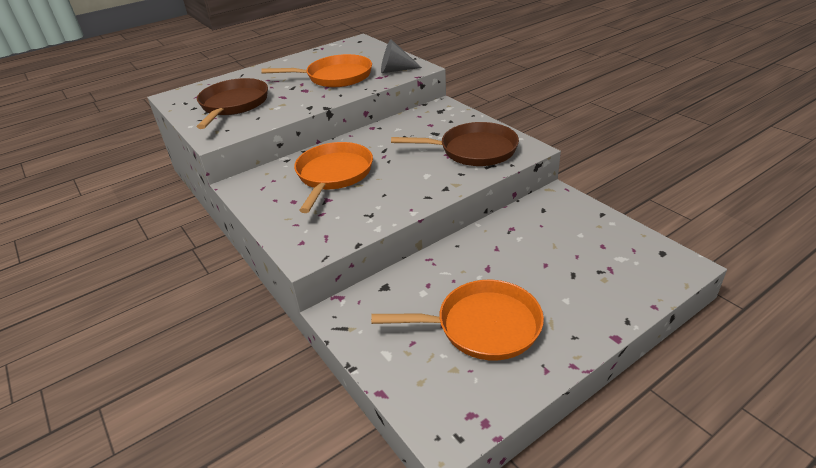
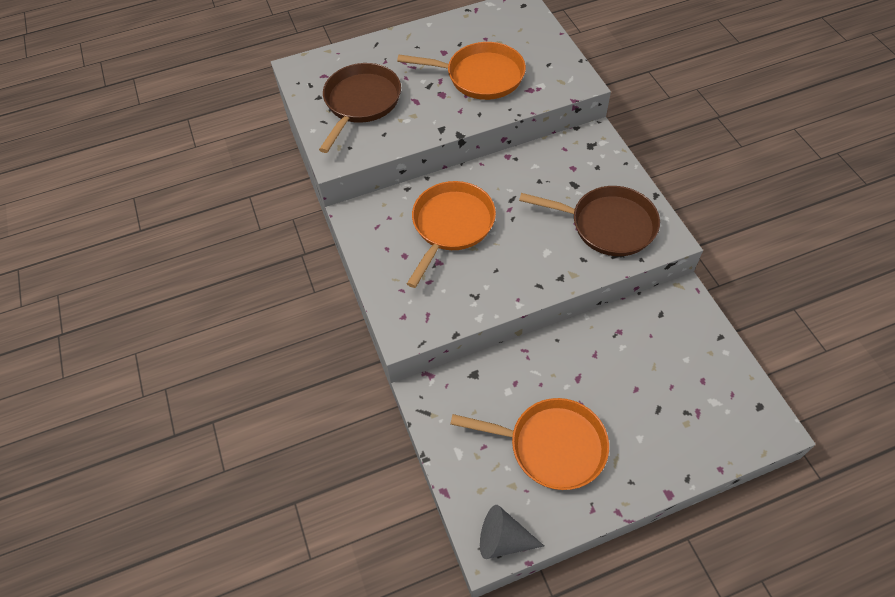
camera: 15 degrees right, 20 degrees up
grey cone [381,39,422,73] -> grey cone moved to [480,505,544,559]

